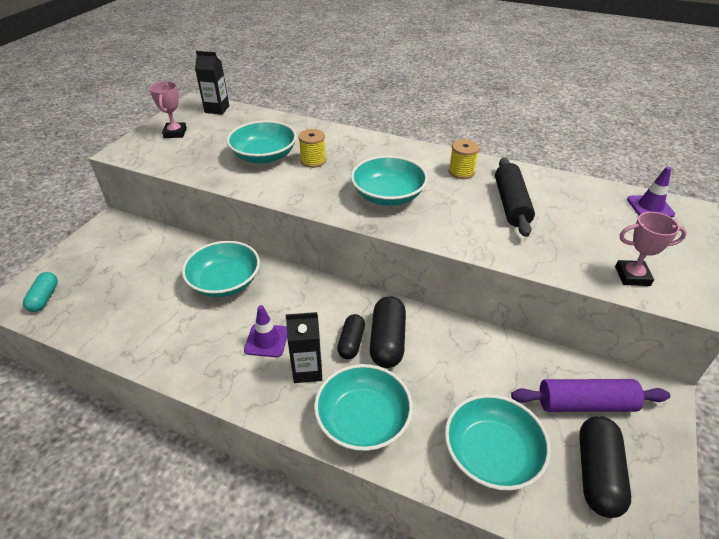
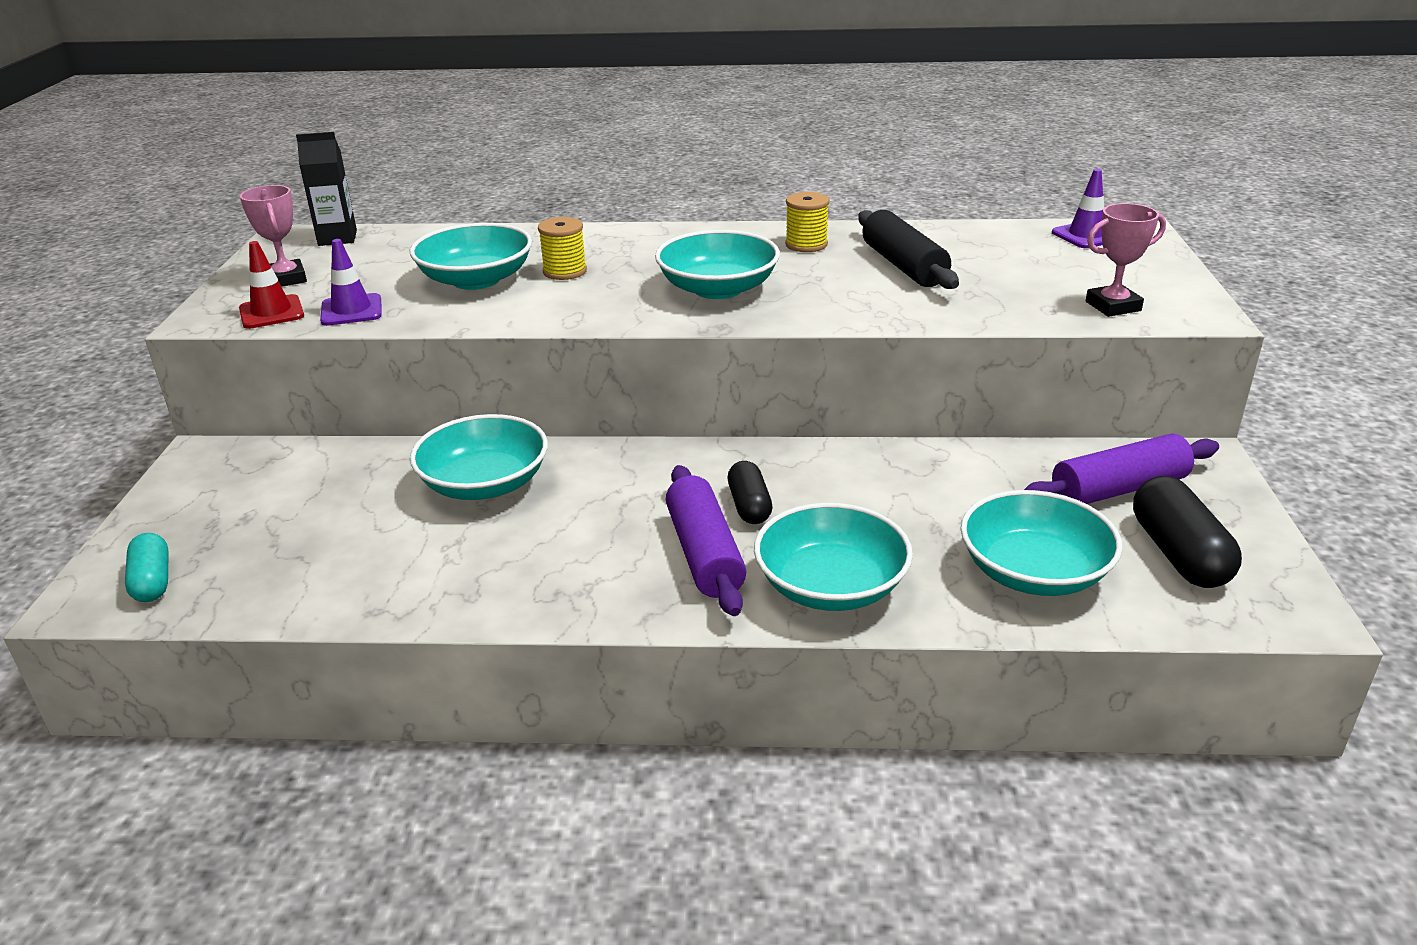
camera: 20 degrees left, 10 degrees down
purple traffic cone [244,305,287,357] -> purple traffic cone moved to [320,239,382,326]
black carton [286,312,322,383] -> purple rolling pin [666,465,747,616]
black capsule [370,296,406,368] -> none
none -> red traffic cone [239,241,304,329]

